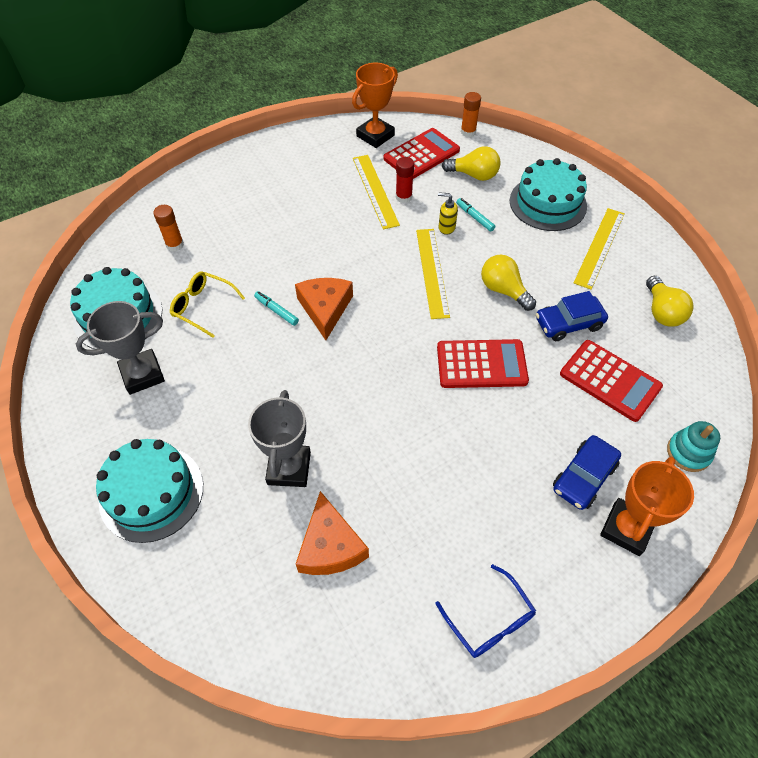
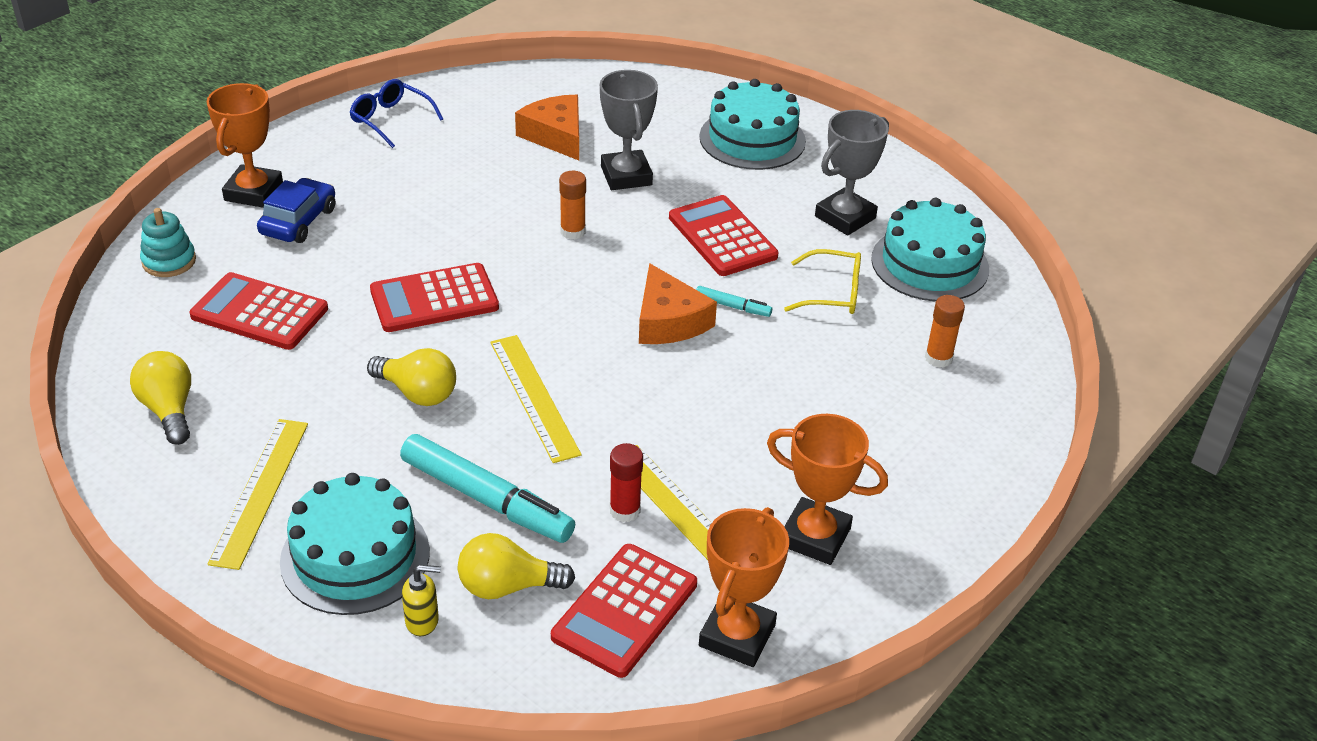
camera: 160 degrees right, 15 degrees down
yellow soap dispenser [438,192,458,235] -> yellow soap dispenser moved to [402,565,441,636]
turquoise marker [456,198,495,232] -> turquoise marker [400,434,575,543], size x2.20
orange glue stick [461,92,481,137] -> orange glue stick moved to [559,171,586,240]
blue car [536,291,608,341] -> none
none -> red calculator [669,195,779,276]
none -> orange trophy [767,414,888,565]

